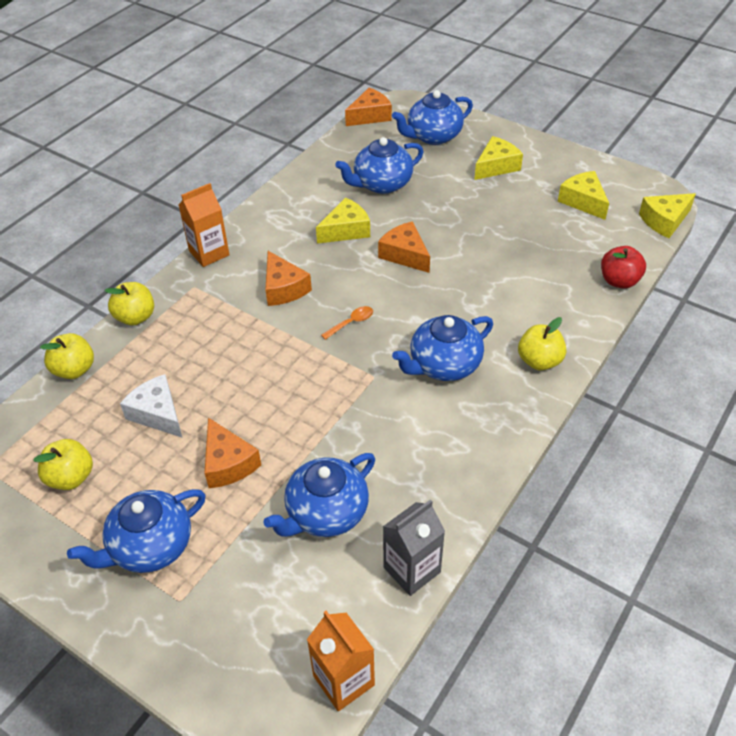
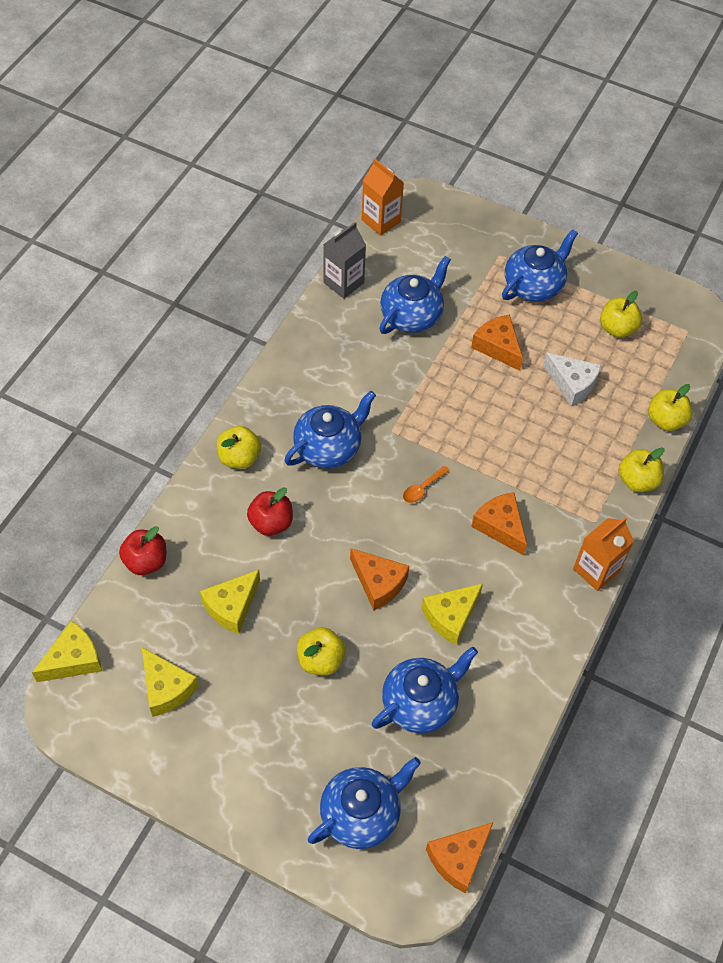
camera: 170 degrees right, 10 degrees up
yellow cheese [474,136,523,180] -> yellow cheese moved to [200,570,260,634]
none -> red apple [247,487,293,536]
none -> yellow apple [297,627,346,675]

